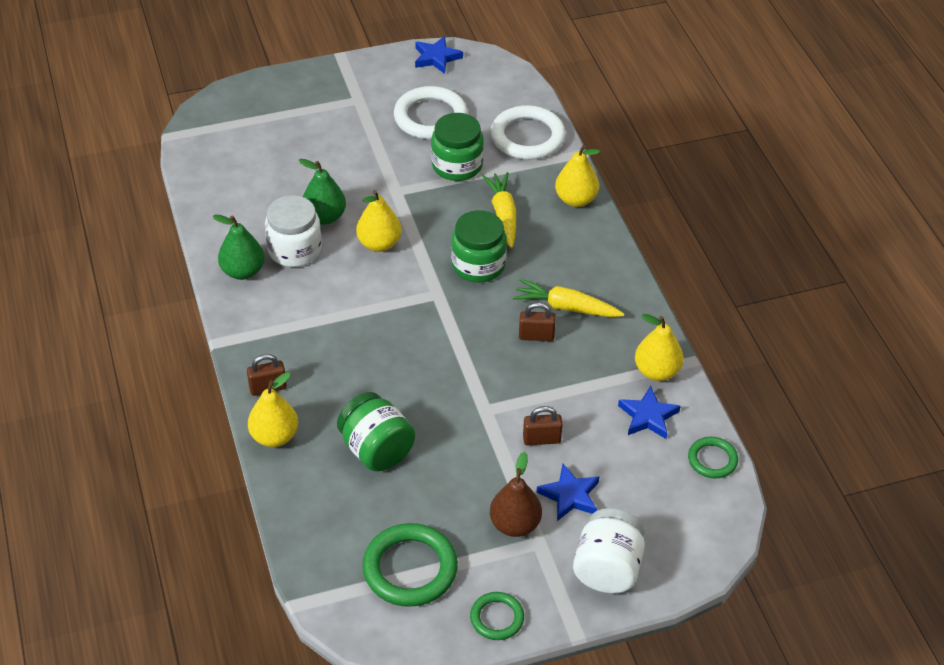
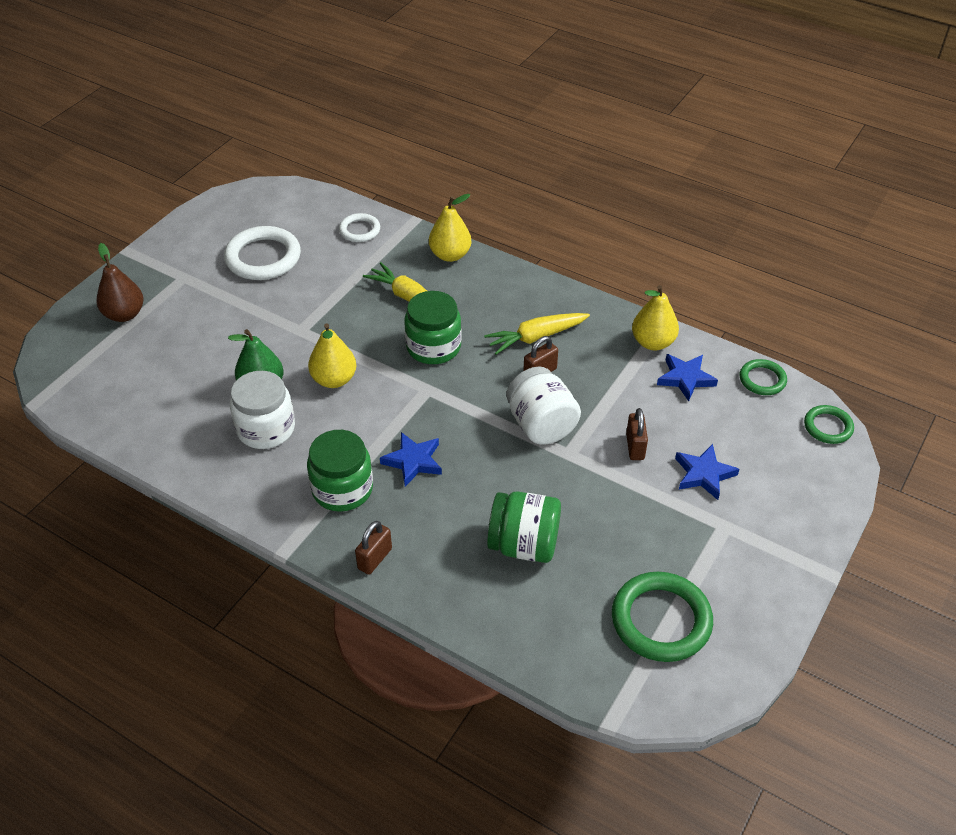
camera: 40 degrees left, 0 degrees up
green pear [213,215,264,280] -> none
yellow pear [248,372,298,447] -> none
blue star [415,36,463,74] -> blue star moved to [380,432,442,487]
green jar [431,113,484,181] -> green jar moved to [307,430,373,512]
green ring [470,592,524,640] -> green ring moved to [804,405,854,444]
brown pear [490,452,542,537] -> brown pear moved to [96,243,144,322]
white ring [491,105,566,160] -> white ring [339,213,380,242], size x0.56
brown padlock [523,406,563,445] -> brown padlock turned 45 degrees counterclockwise [626,408,648,460]
white jar [573,508,645,593] -> white jar moved to [506,367,581,445]

